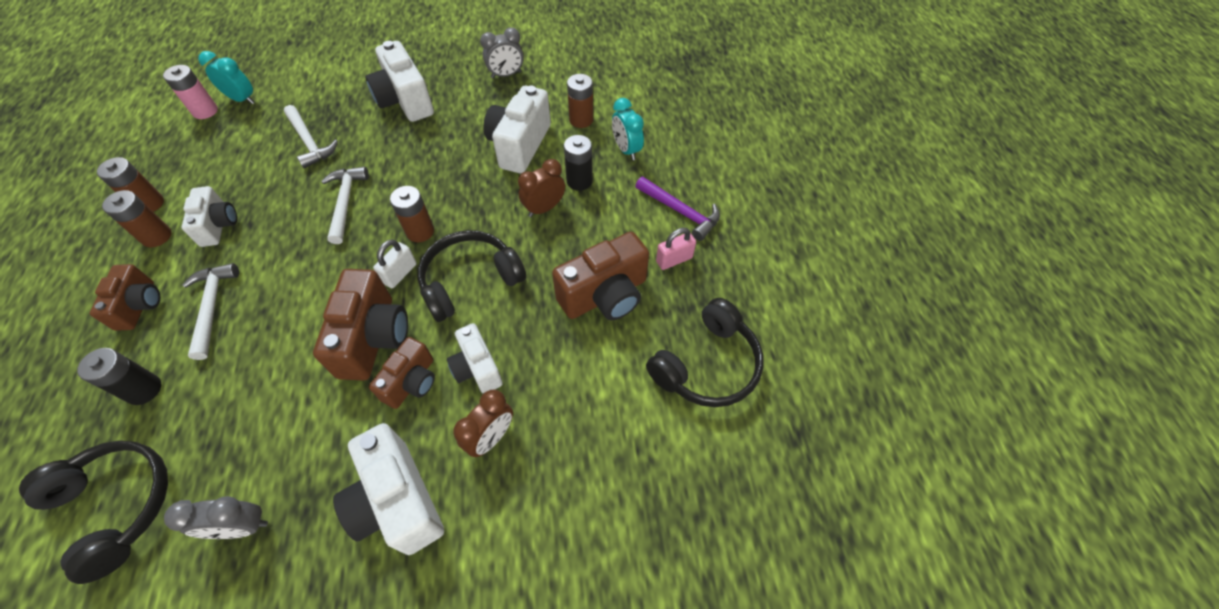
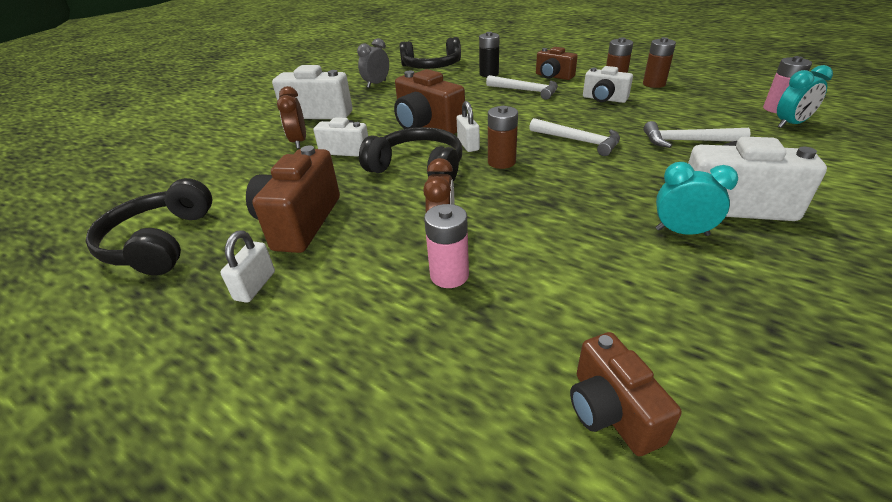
camera: 135 degrees right, 20 degrees down
brown camera [369,337,435,409] -> brown camera moved to [570,332,682,456]
black headphones [417,230,526,322] -> black headphones turned 75 degrees counterclockwise [359,127,462,182]
grey clock [480,27,524,79] -> none
white camera [483,85,551,174] -> none
black battery [564,135,593,191] -> pink battery [424,204,469,288]
brown battery [567,74,593,128] -> none
turquoise clock [612,98,644,161] -> turquoise clock moved to [656,162,738,236]
purple hammer [635,177,720,241] -> none
pink padlock [656,228,696,270] -> white padlock [220,230,275,303]

